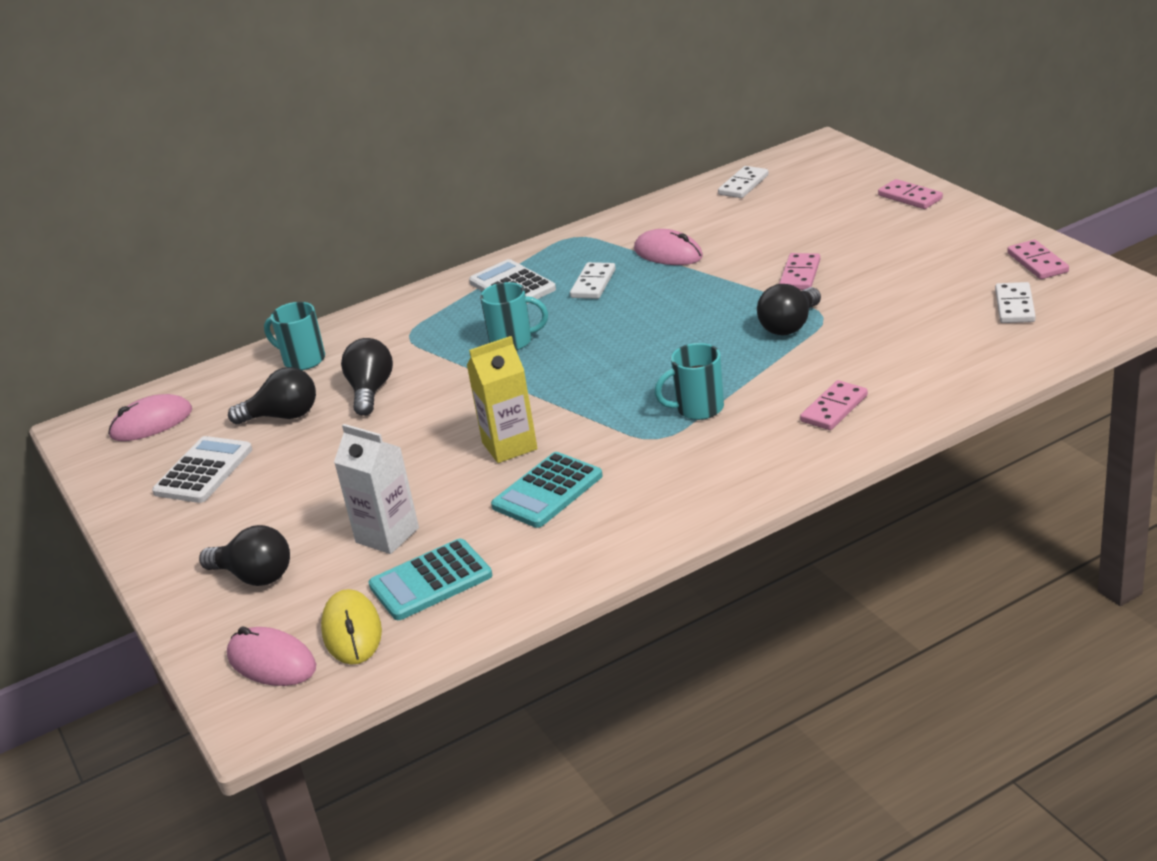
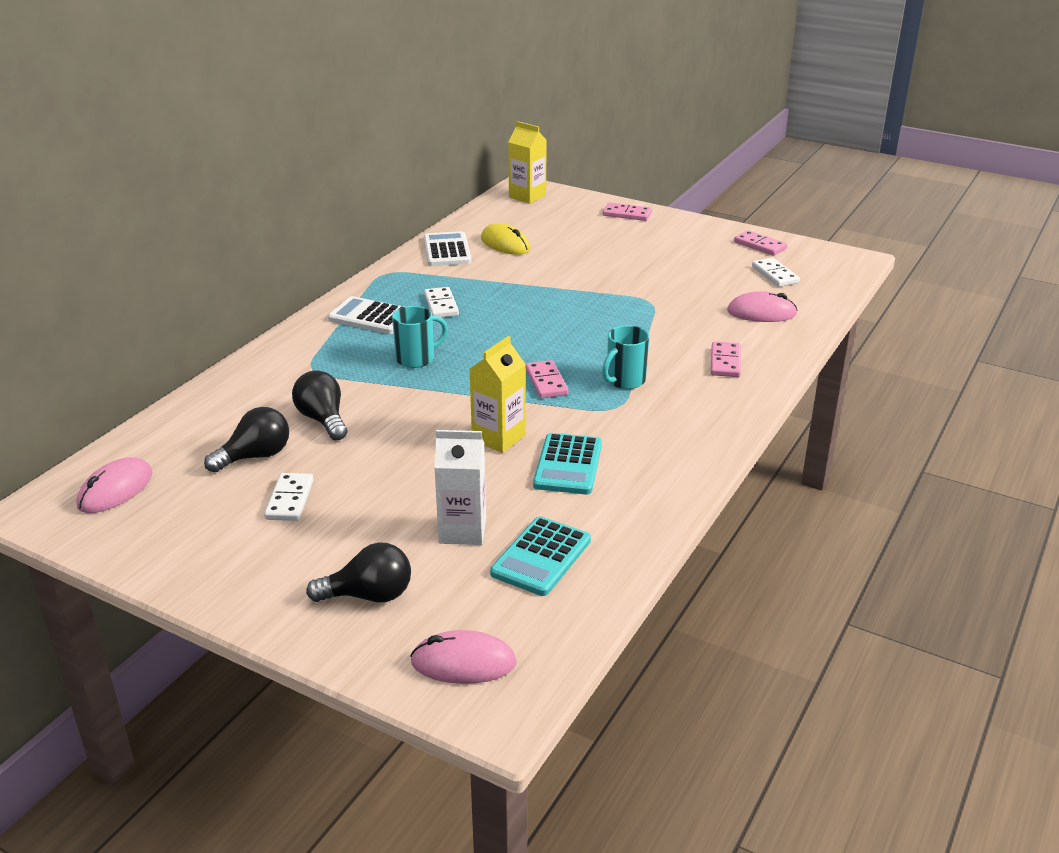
camera: 35 degrees left, 0 degrees up
white calculator [152,436,252,503] -> white calculator moved to [424,231,471,266]
turquoise mug [264,302,325,370] -> none
yellow mouse [321,589,382,665] -> yellow mouse moved to [481,223,530,255]
pink mouse [634,229,703,265] -> pink mouse moved to [727,291,798,322]
white domino [718,166,769,198] -> white domino moved to [264,473,314,521]
black light bulb [757,284,821,336] -> none
pink domino [779,253,820,290] -> pink domino moved to [526,360,568,398]
none -> yellow carton [508,121,547,204]

